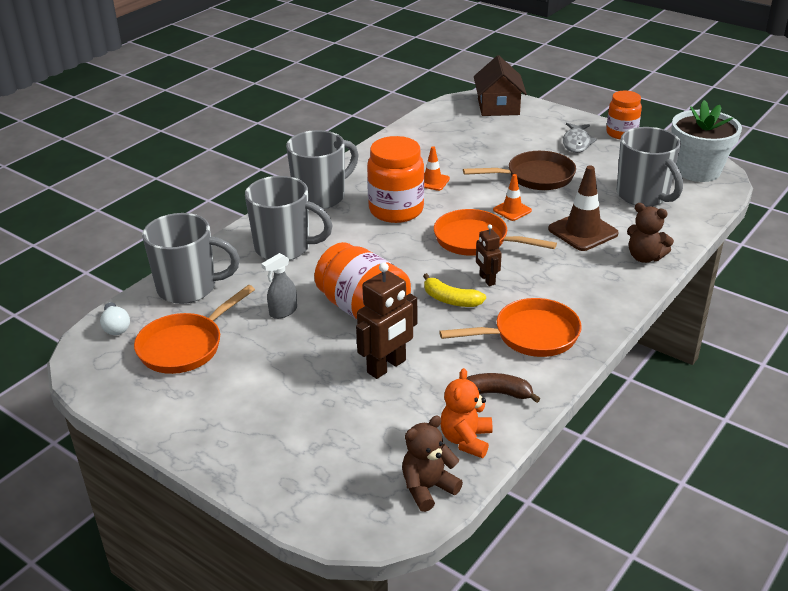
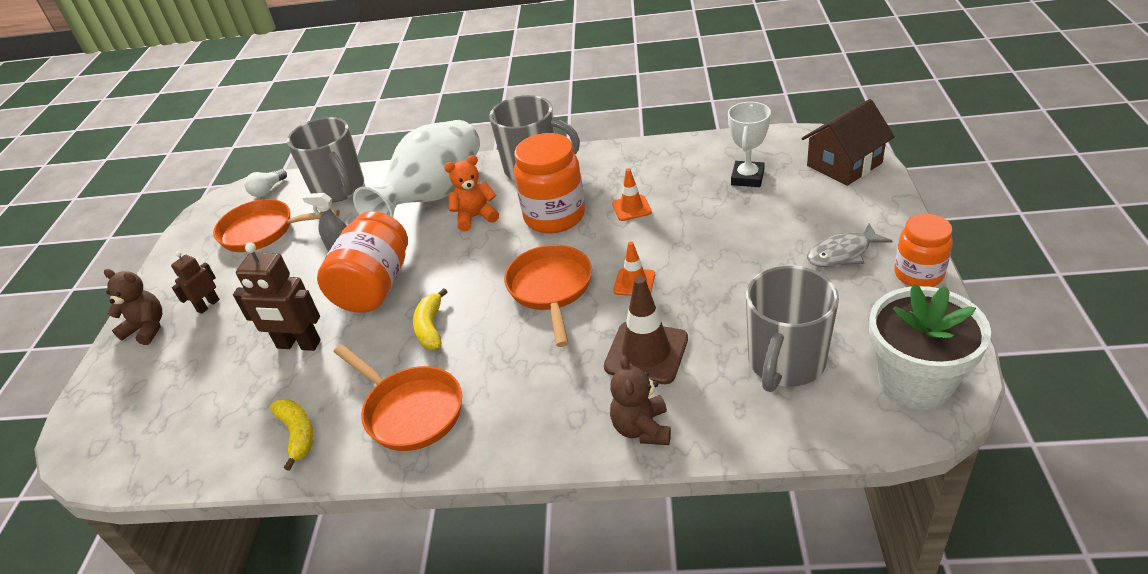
camera: 60 degrees right, 5 degrees up
grey mug [245,176,333,260] -> white vase [353,120,480,217]
brown teddy bear [402,416,463,512] -> brown teddy bear moved to [104,269,162,345]
orange teddy bear [440,368,492,458] -> orange teddy bear moved to [444,155,499,232]
brown pan [463,151,576,190] -> none
brown banana [466,373,540,403] -> yellow banana [270,399,314,471]
brown robot [476,224,502,286] -> brown robot moved to [171,251,220,314]
none -> white trophy [728,102,771,187]

